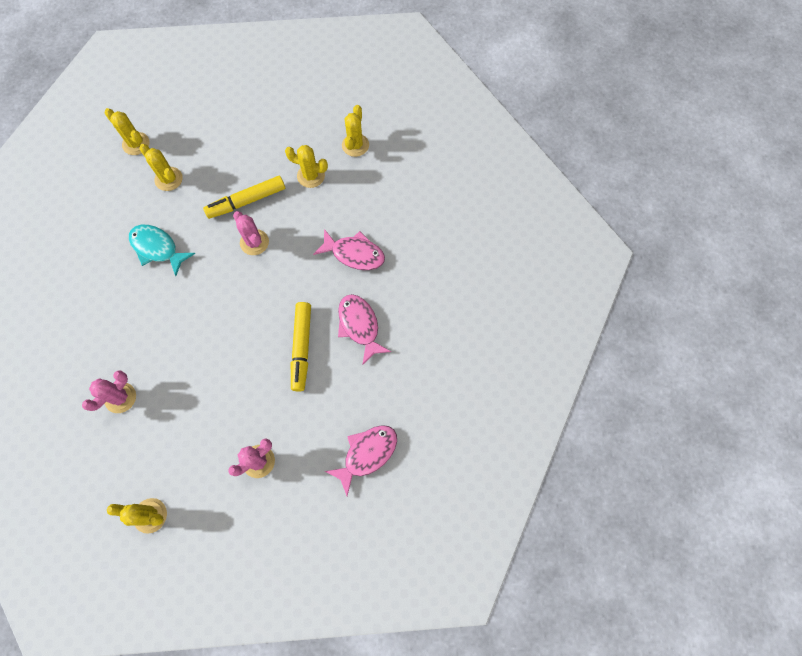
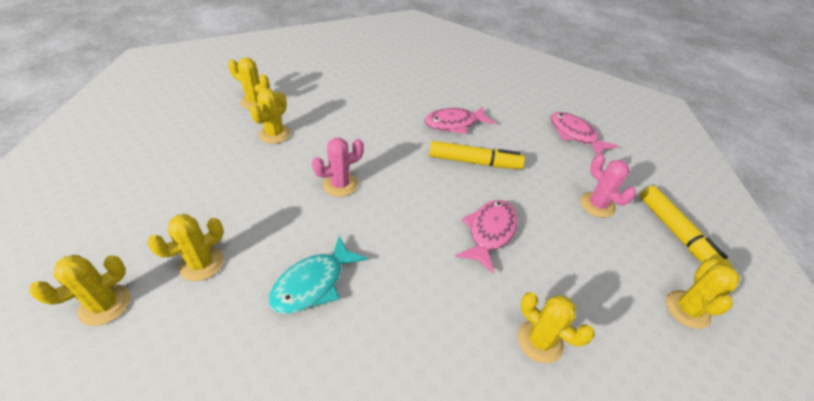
camera: 85 degrees left, 25 degrees down
pink cactus [82,370,136,413] -> yellow cactus [517,292,595,364]
yellow marker [203,176,285,219] -> yellow marker moved to [640,186,733,268]
pink fish [313,229,385,270] -> pink fish moved to [455,200,517,273]

